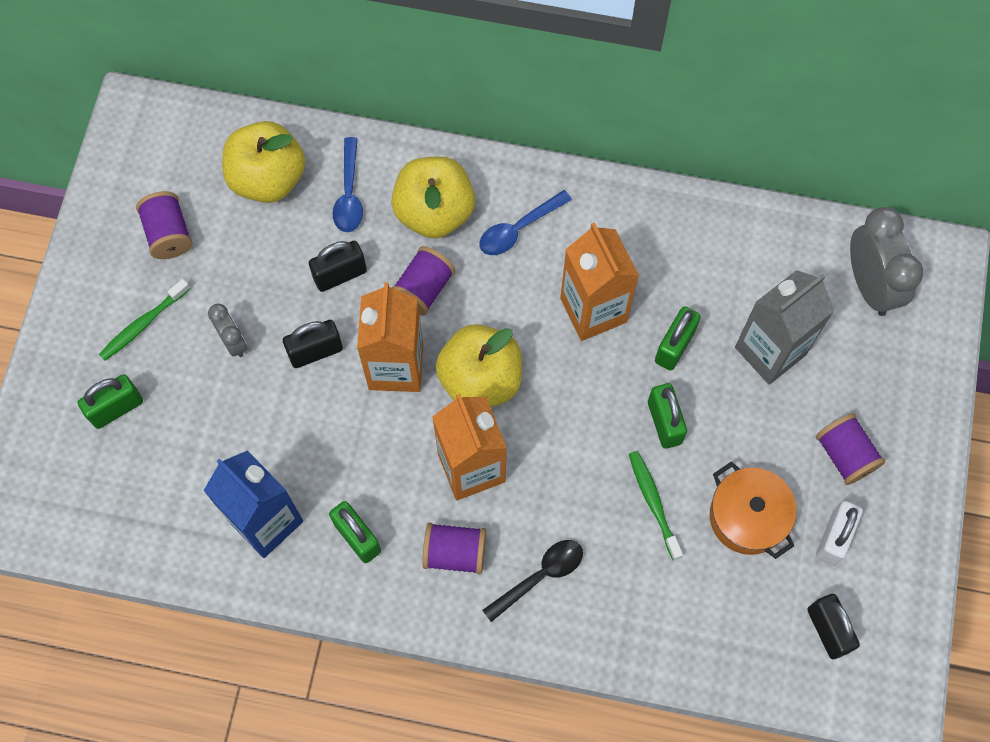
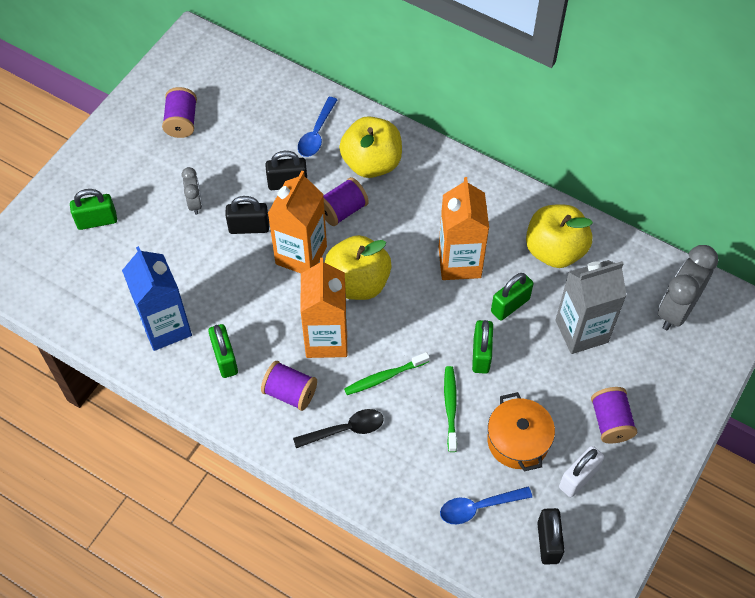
camera: 20 degrees right, 10 degrees down
green toothbrush [99,279,190,360] -> green toothbrush moved to [344,352,430,395]
yellow apple [222,121,305,203] -> yellow apple moved to [526,205,593,268]
blue spoon [479,190,572,255] -> blue spoon moved to [440,487,532,524]
grey clock [850,207,923,316] -> grey clock turned 150 degrees counterclockwise [658,245,718,330]

